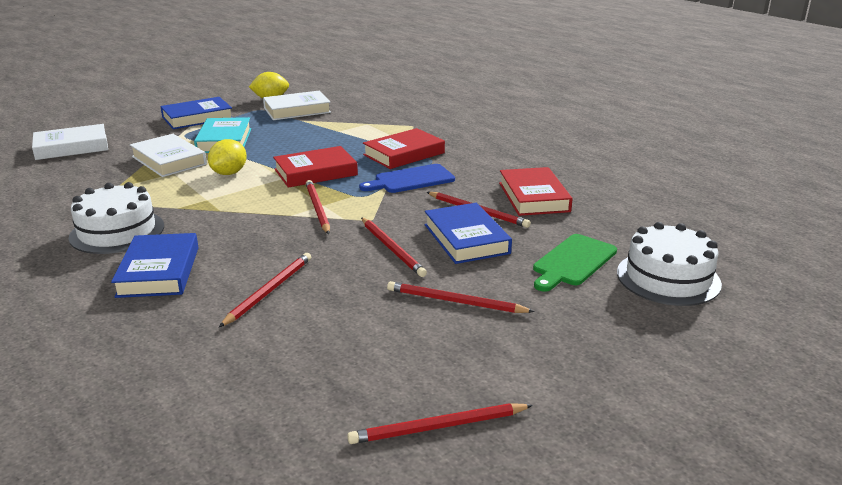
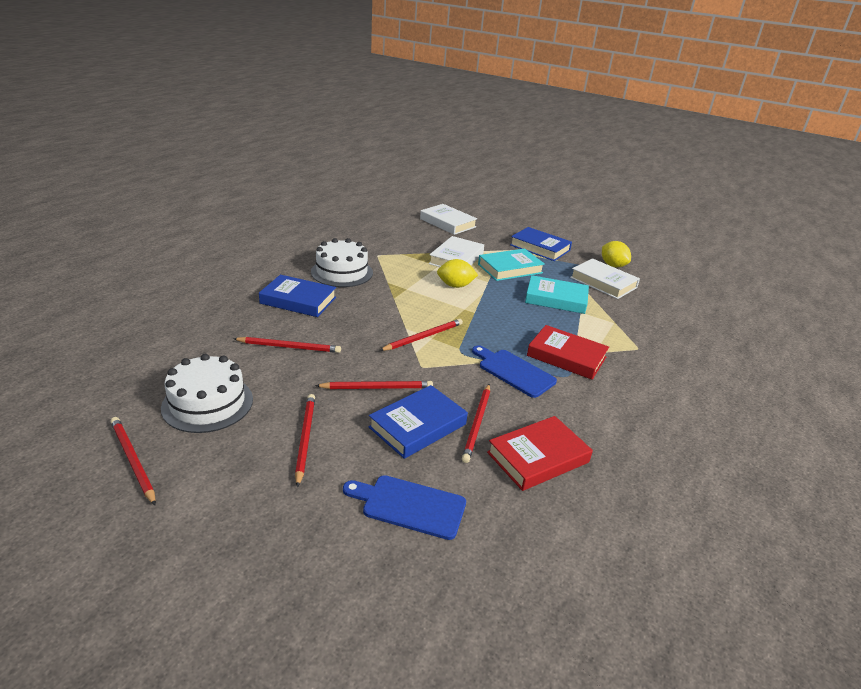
camera: 65 degrees right, 5 degrees up
blue book [111,233,199,298] -> blue book turned 45 degrees clockwise [259,275,336,317]
red book [273,146,358,188] -> none
red pencil [361,217,427,277] -> red pencil turned 135 degrees counterclockwise [315,381,433,389]
green cutting board [533,234,617,292] -> blue cutting board [343,475,466,540]
white cake [617,222,722,306] -> white cake moved to [161,354,253,433]
none -> turquoise book [525,275,589,314]

